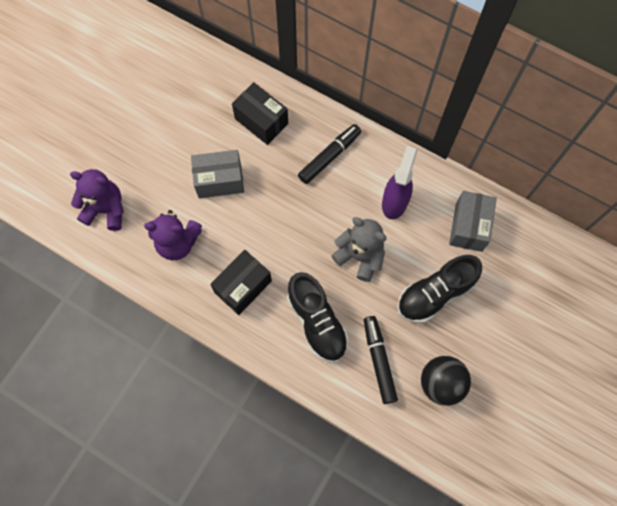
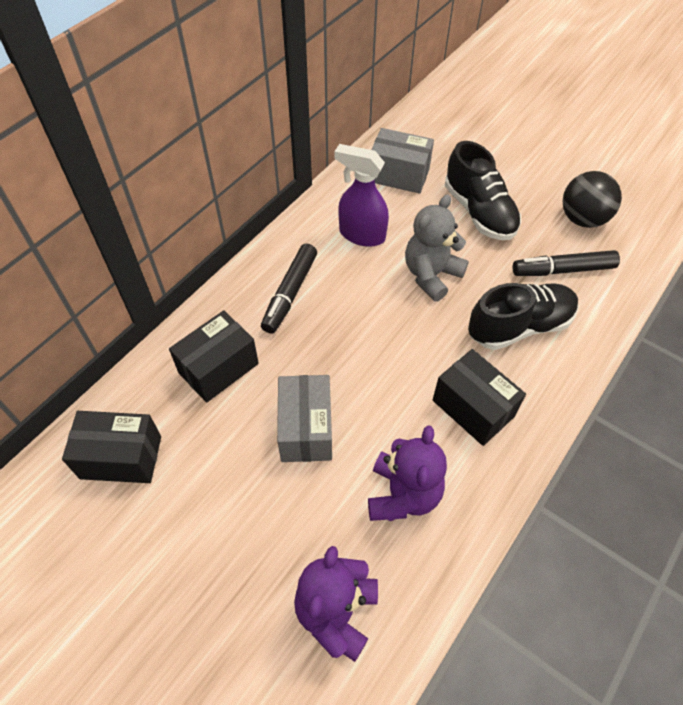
camera: 85 degrees left, 15 degrees down
black marker [298,124,361,184] -> black marker turned 120 degrees counterclockwise [261,244,317,334]
none -> black box [62,411,161,483]

